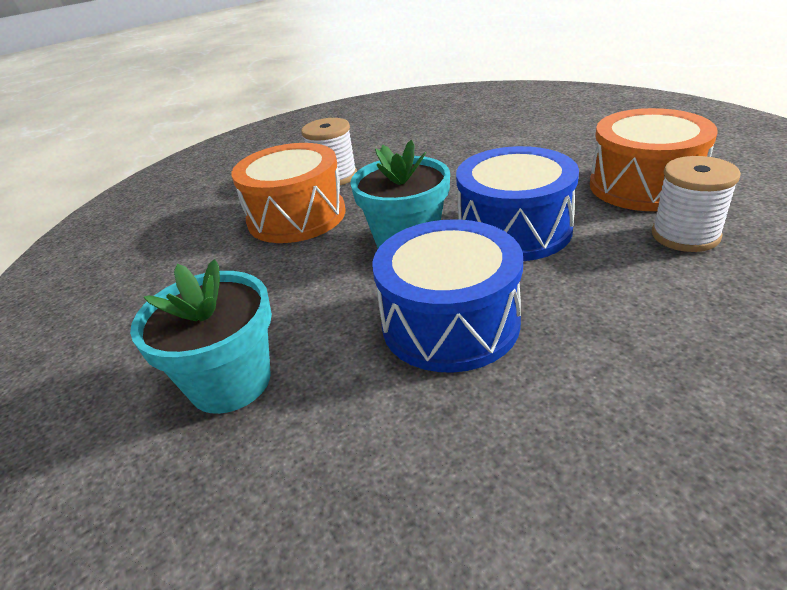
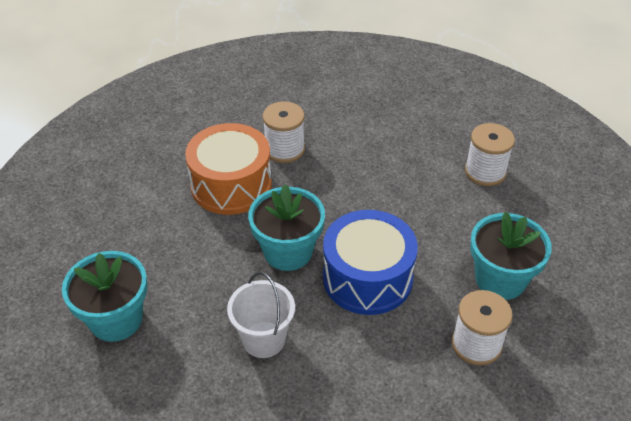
camera: 20 degrees right, 10 degrees up
blue drum [372,219,523,373] -> white bucket [227,272,295,358]
orange drum [590,108,718,211] -> turquoise flower pot [470,212,552,300]
none -> white spool [465,123,515,186]

